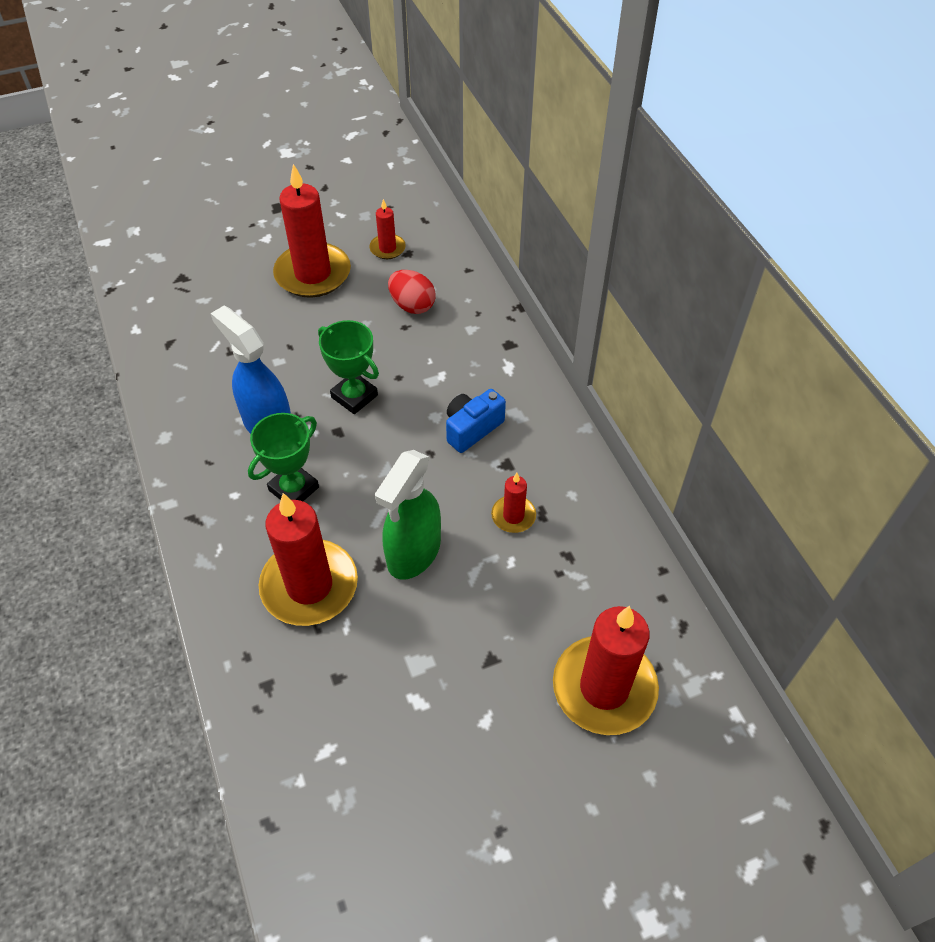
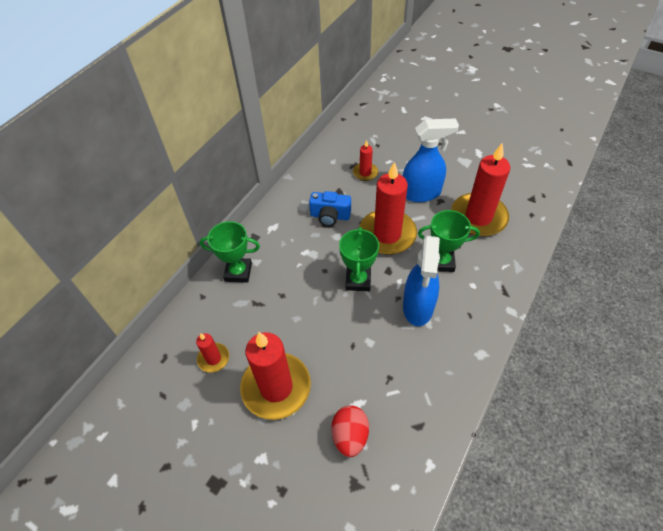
camera: 125 degrees left, 0 degrees up
green spray bottle [375,450,441,580] -> blue spray bottle [403,118,459,202]
red egg [388,270,436,314] -> red egg moved to [332,405,369,457]
red candle [553,606,659,735] -> red candle moved to [359,162,417,255]
none -> green trophy [200,221,260,283]

